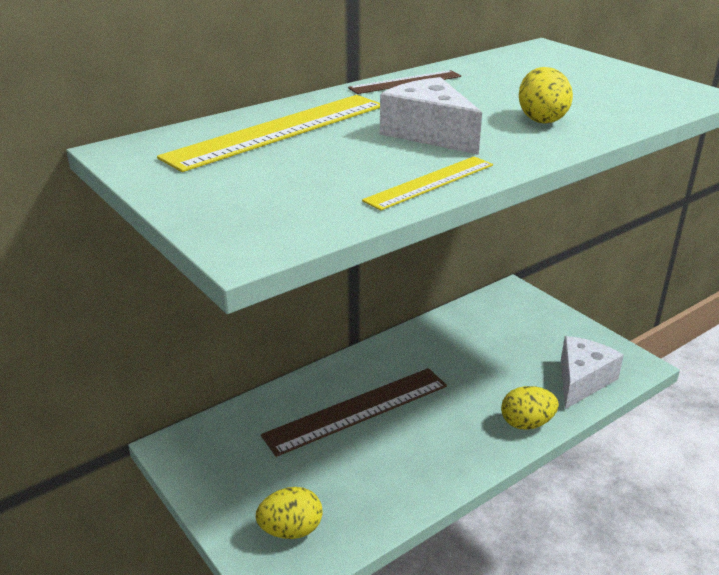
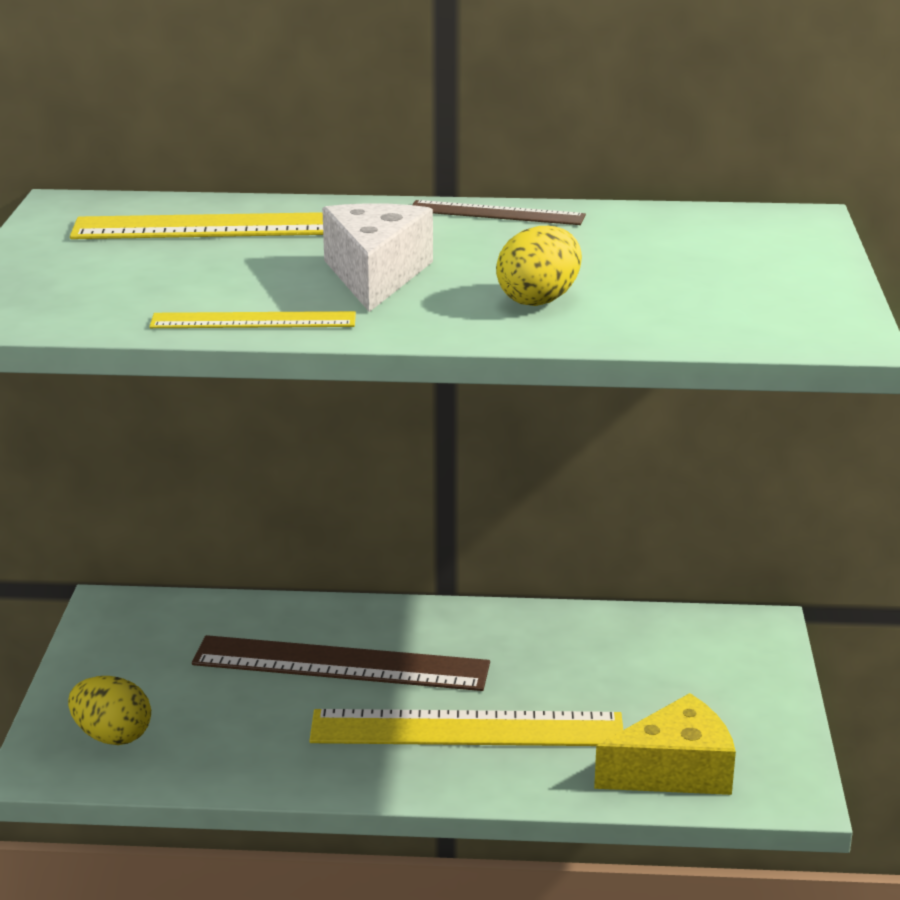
camera: 40 degrees right, 5 degrees down
yellow egg [501,386,559,430] -> none
white cheese [561,336,624,409] -> yellow cheese [594,693,736,795]
none -> yellow ruler [309,709,623,746]

